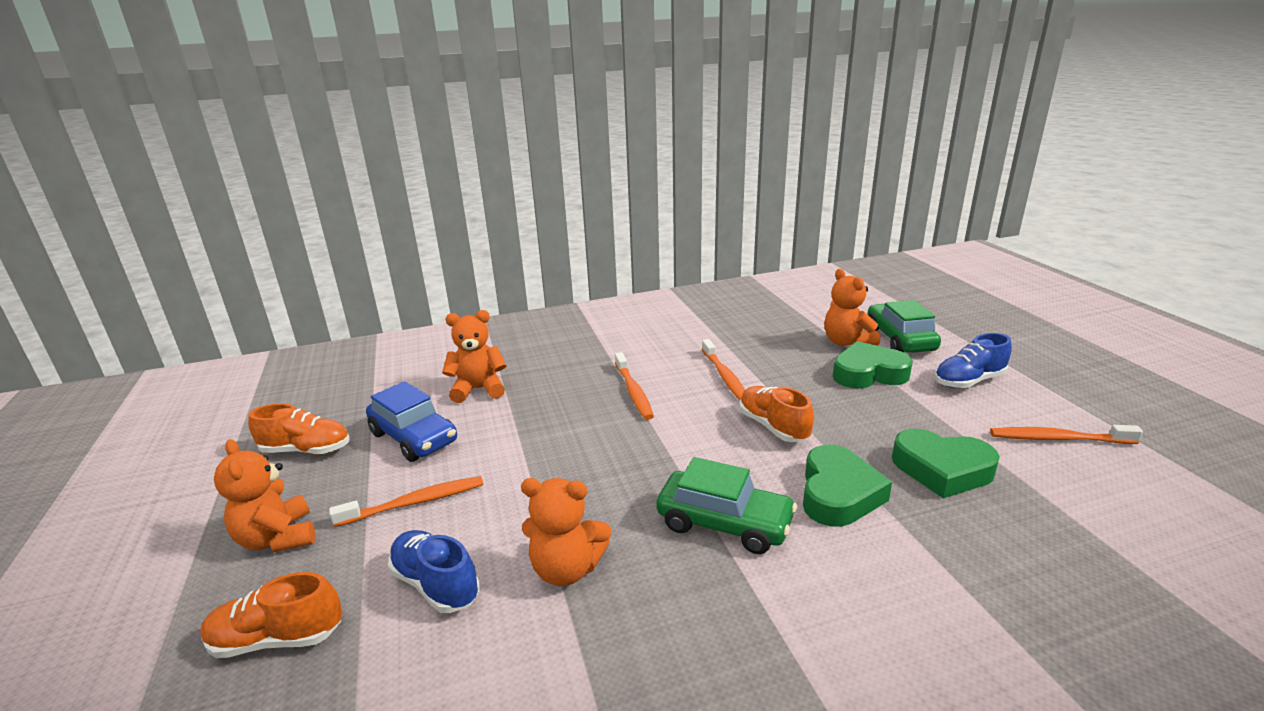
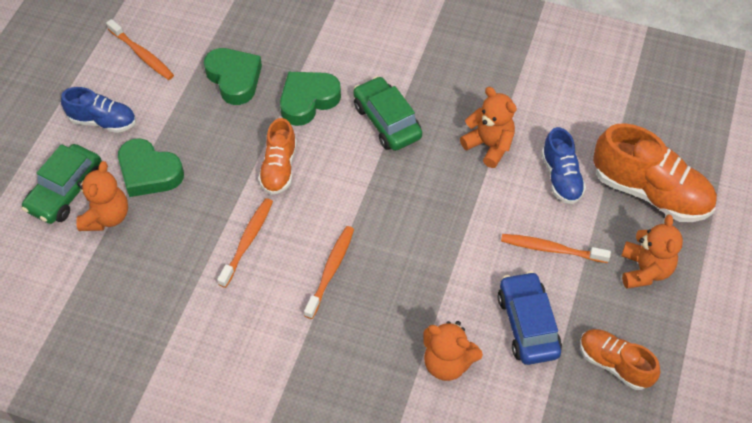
camera: 145 degrees left, 30 degrees up
orange shoe [200,572,342,658] -> orange shoe [593,123,717,222], size x1.68

